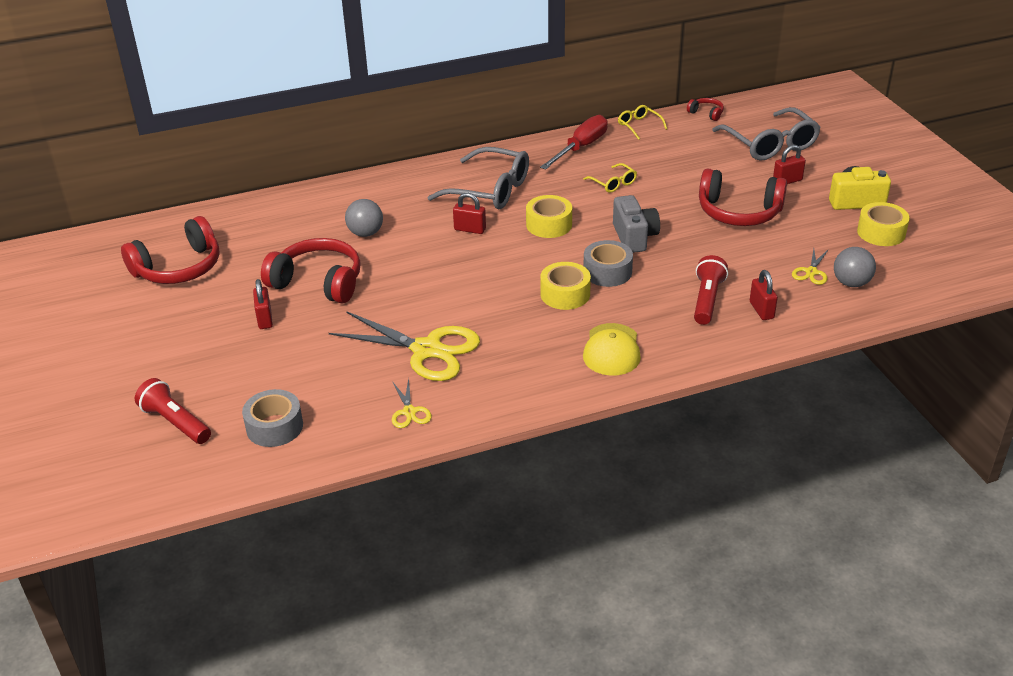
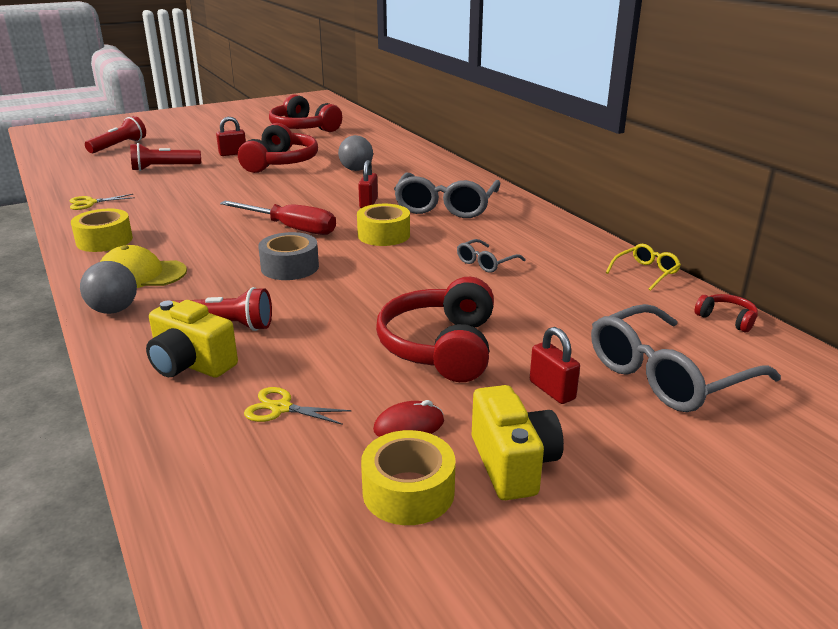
camera: 80 degrees right, 10 degrees down
grey tape [242,389,303,447] -> none
yellow scissors [329,311,480,381] -> none
red screwdriver [540,115,608,170] -> red screwdriver moved to [220,201,336,235]
yellow tape [540,262,591,310] -> yellow tape moved to [71,209,133,252]
yellow glasses [583,163,637,193] -> grey glasses [457,239,525,273]
grey camera [613,195,660,253] -> none
red headphones [687,98,724,121] -> red headphones turned 75 degrees counterclockwise [695,294,758,332]
red padlock [750,270,778,320] -> yellow camera [146,300,238,378]
grey ball [834,247,876,287] -> grey ball moved to [80,261,137,314]
none -> red flashlight [130,143,201,171]
none -> red mouse [373,400,444,437]

